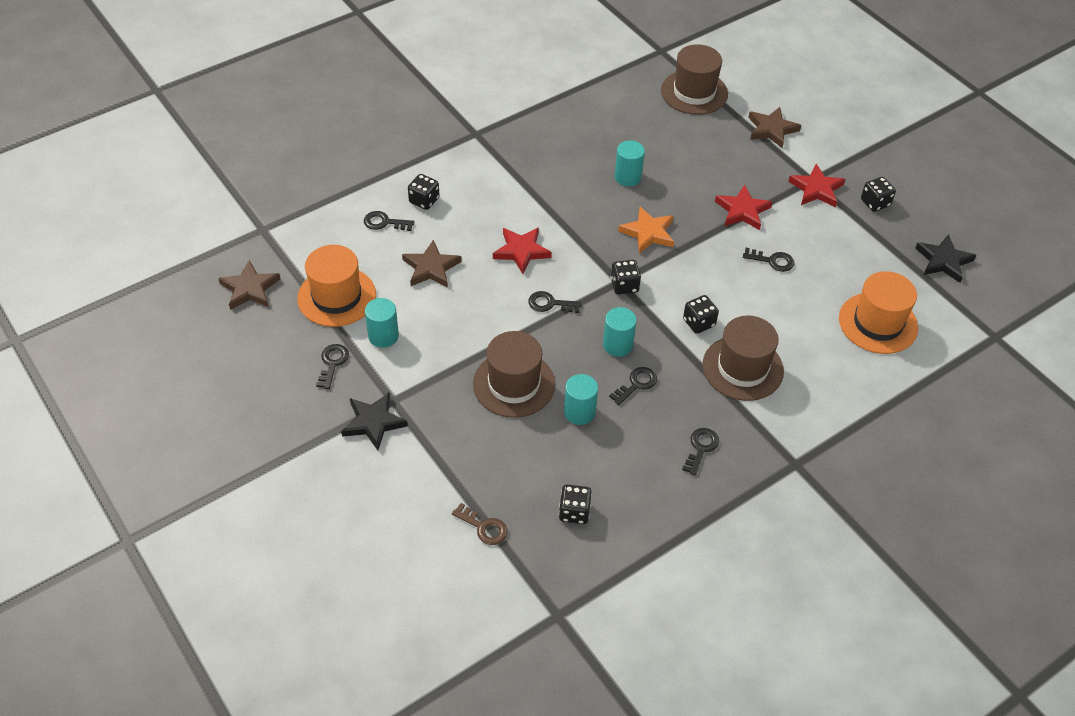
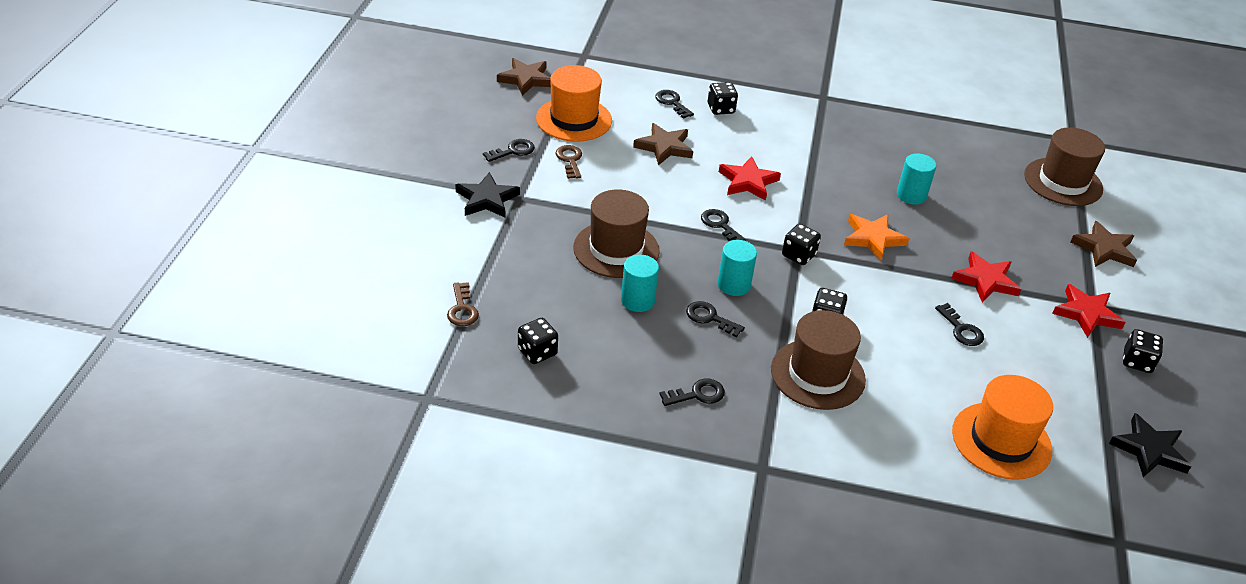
camera: 45 degrees right, 10 degrees down
turquoise cylinder [365,298,399,348] -> brown key [555,145,582,179]
black key [609,367,657,405] -> black key turned 150 degrees counterclockwise [686,301,745,337]

